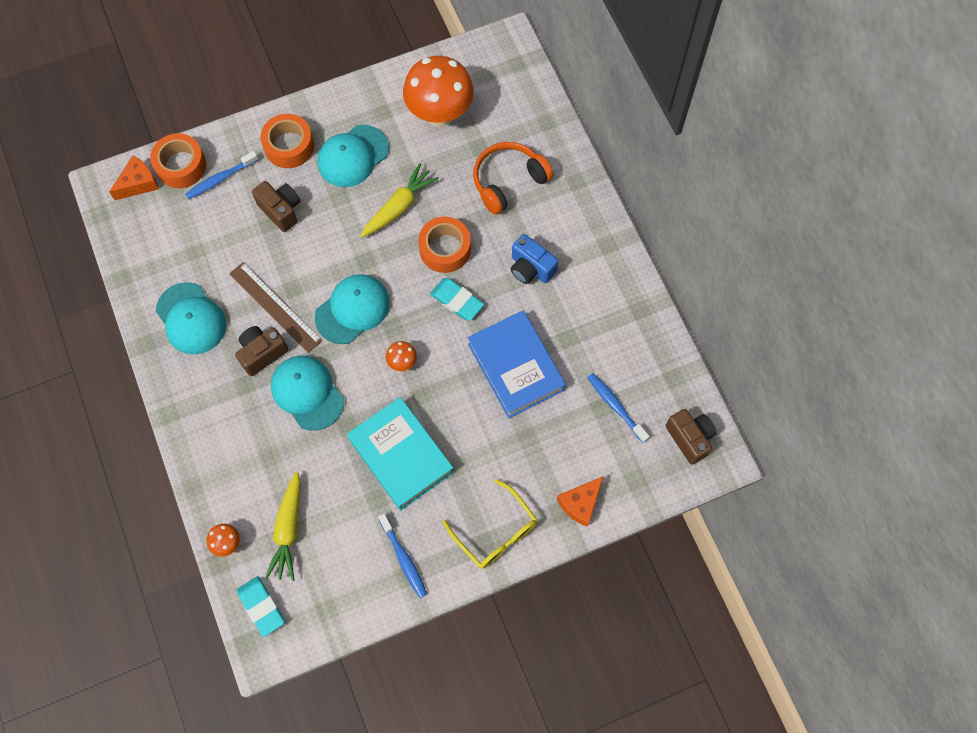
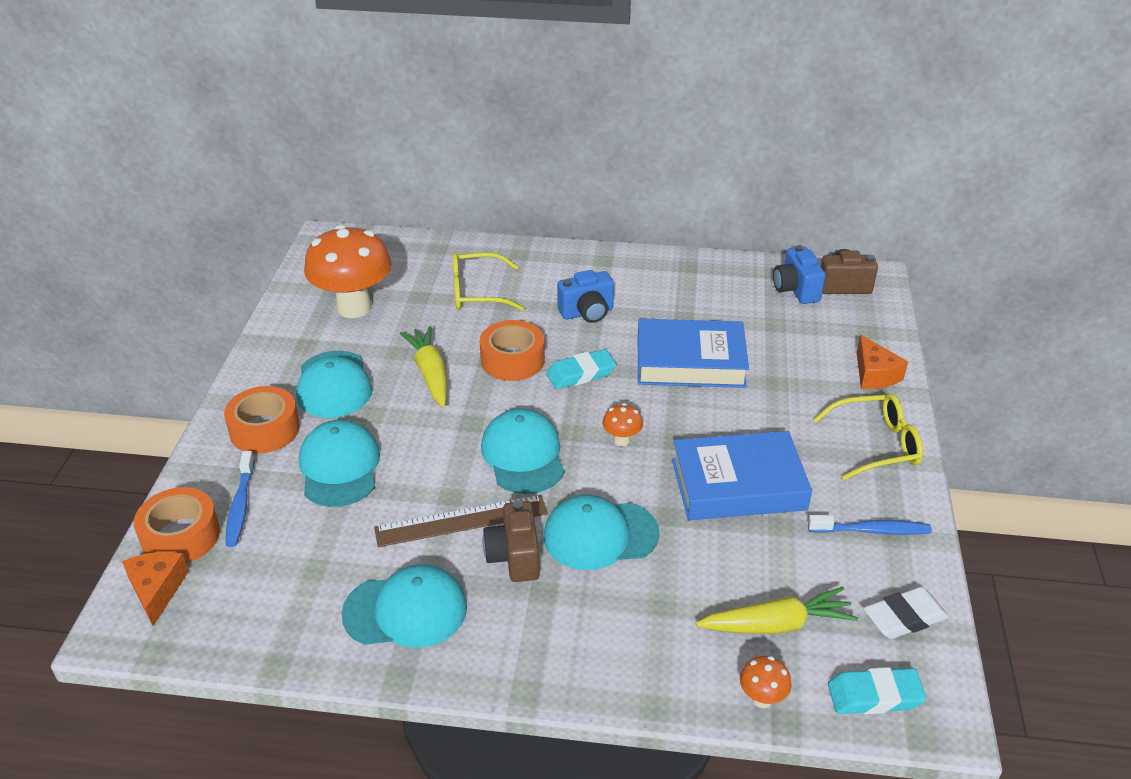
camera: 60 degrees left, 30 degrees down
brown camera [252,181,300,232] -> turquoise cap [299,420,380,507]
yellow carrot [265,471,301,581] -> yellow carrot turned 45 degrees counterclockwise [696,587,858,634]
turquoise book [347,397,454,510] -> blue book [672,431,812,520]
orange headphones [473,142,553,215] -> yellow glasses [452,252,525,311]
blue toothbrush [587,373,650,443] -> none
none -> blue camera [773,245,826,304]
none -> white eraser [863,587,949,639]

